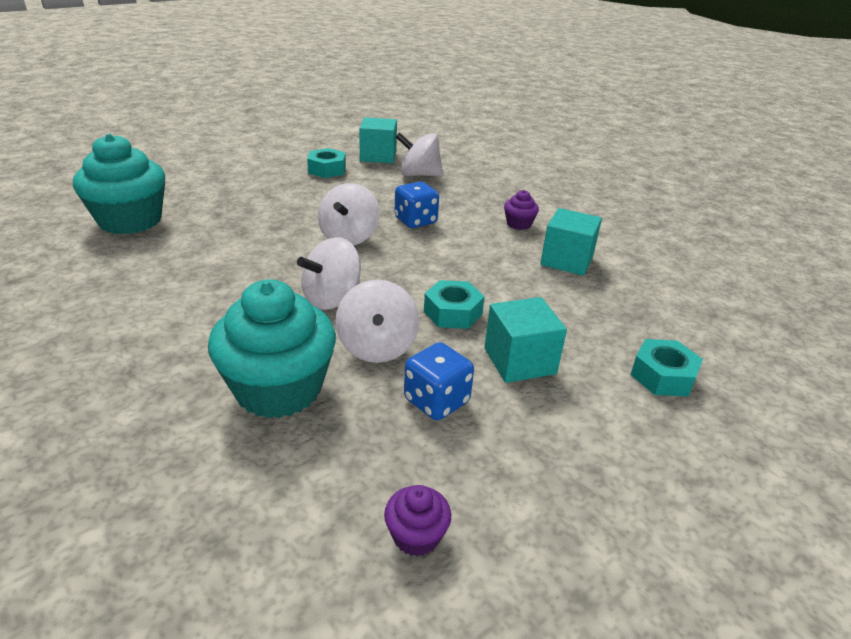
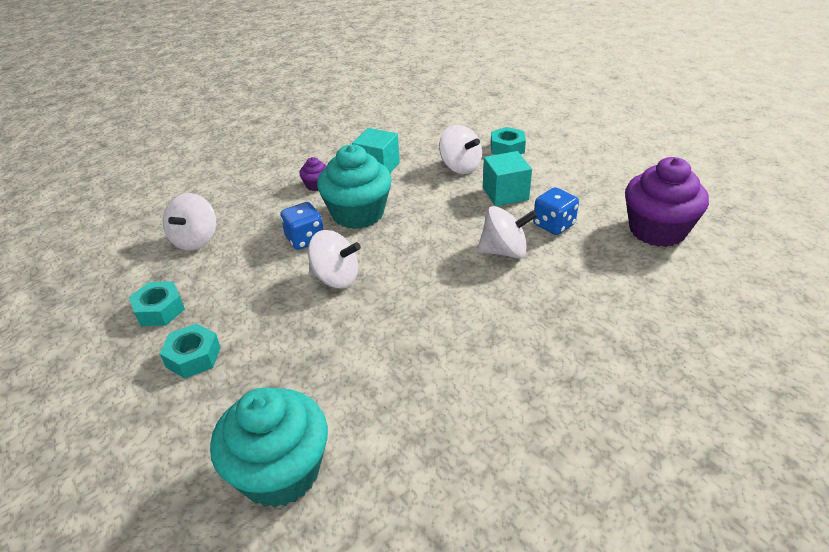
camera: 85 degrees left, 5 degrees up
turquoise cupcake [208,279,336,418] -> turquoise cupcake moved to [317,144,392,229]
white spinning top [297,237,361,310] -> white spinning top moved to [439,125,482,174]
turquoise cube [359,117,397,163] -> none
purple cupcake [384,485,451,556] -> purple cupcake [625,157,709,247], size x2.28
turquoise nut [424,280,485,329] -> turquoise nut moved to [160,323,221,378]

